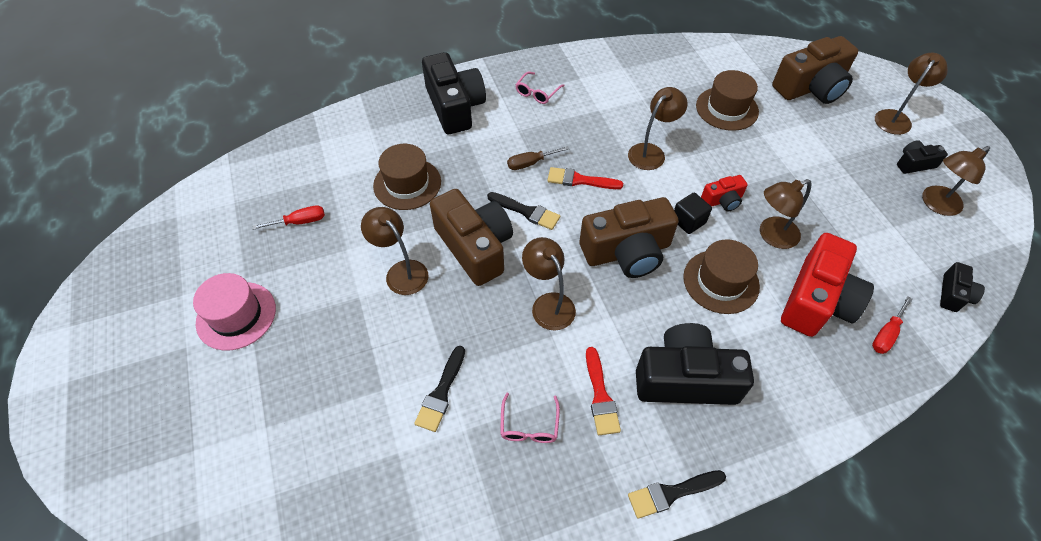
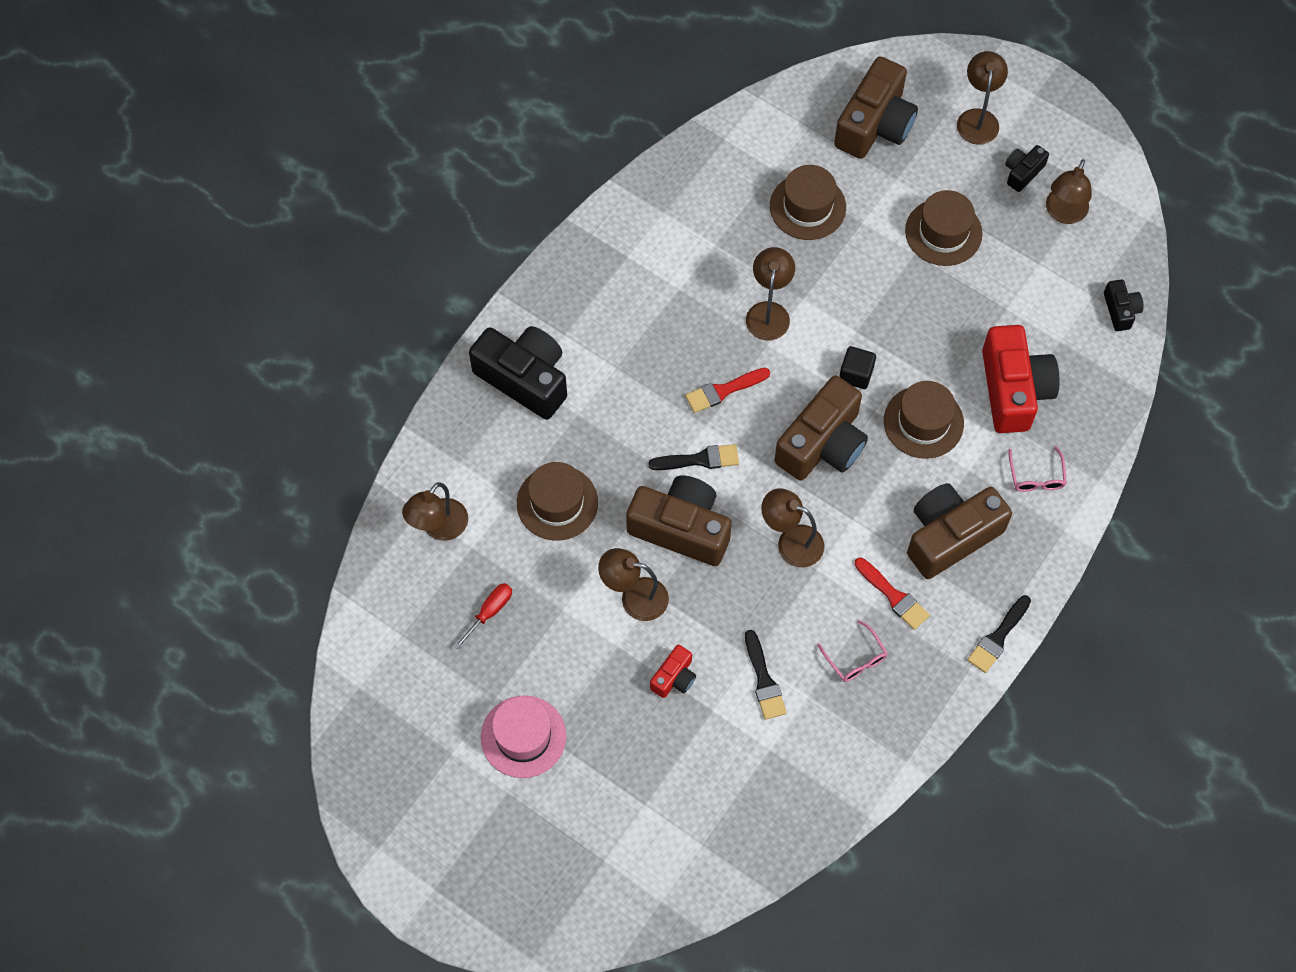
camera: 35 degrees left, 10 degrees up
brown screwdriver [507,146,569,170] -> none
pink glasses [515,71,565,104] -> pink glasses moved to [1008,446,1067,492]
black camera [636,323,754,405] -> brown camera [907,483,1012,579]
red camera [701,175,748,211] -> red camera moved to [650,645,696,698]
brown lamp [760,179,812,249] -> brown lamp moved to [402,482,468,541]
red screwdriver [872,296,912,354] -> none
none -> brown hat [905,190,983,266]

